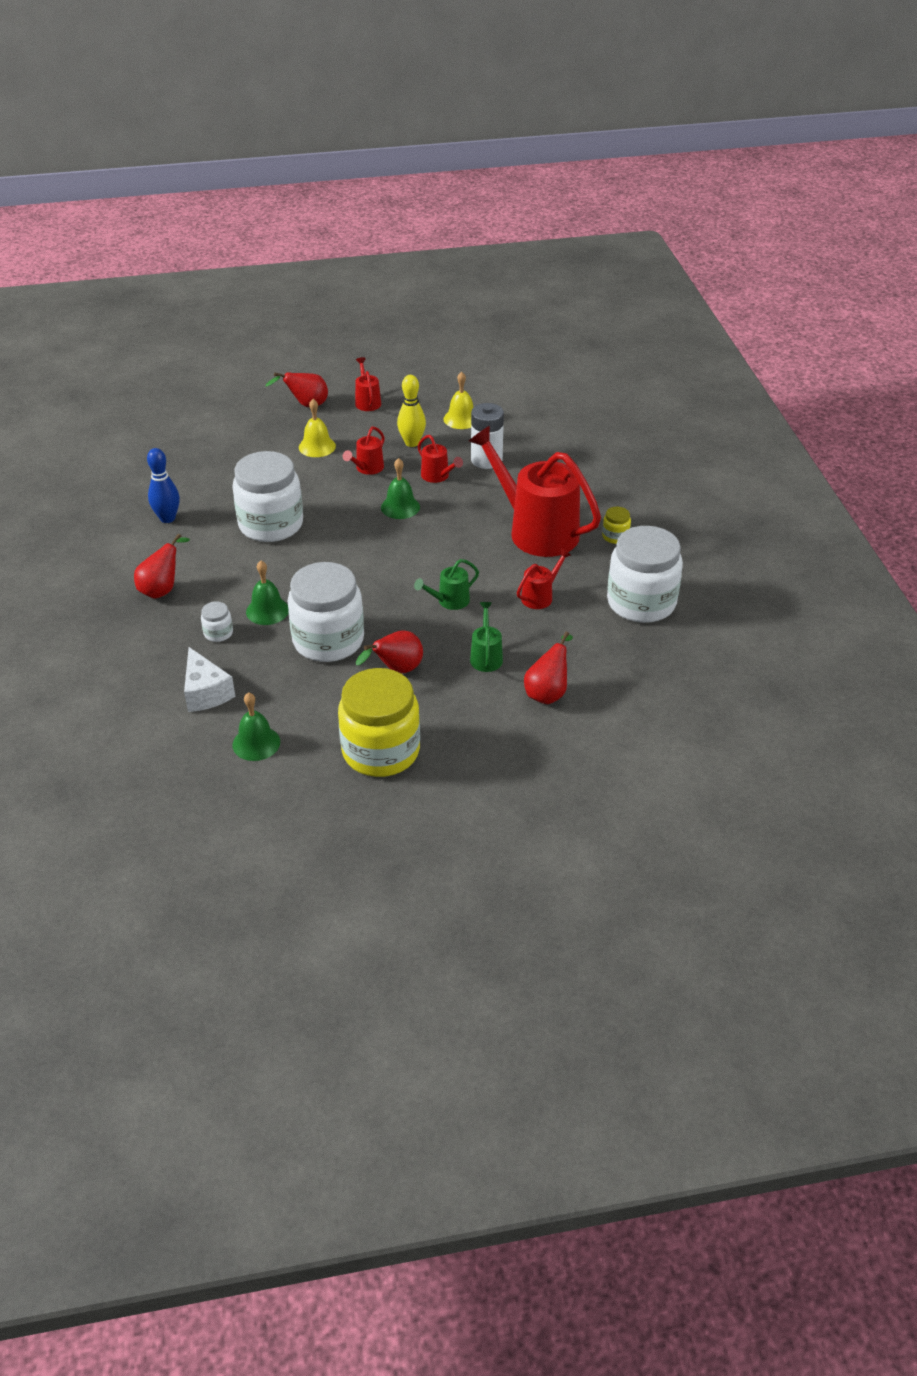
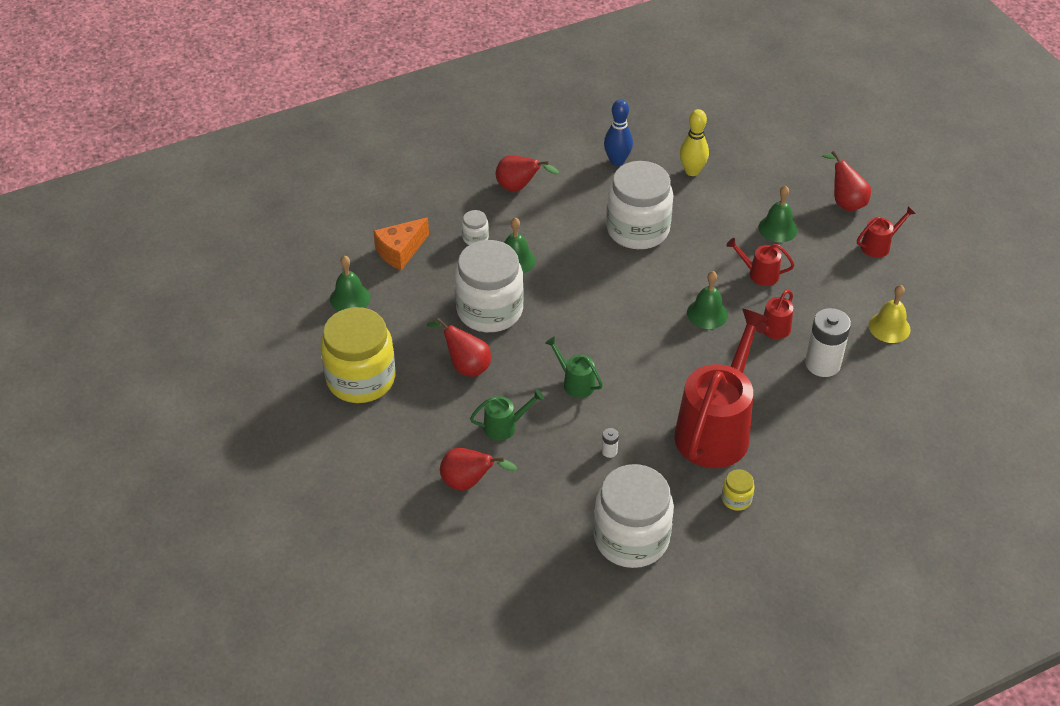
camera: 75 degrees right, 5 degrees up
white cheese [184,647,235,712] -> orange cheese [373,217,429,270]
yellow bell [299,399,336,457] -> green bell [759,185,798,242]
yellow bowling pin [397,375,426,447] -> yellow bowling pin moved to [680,109,709,176]
red watering can [517,549,571,609] -> white battery [602,428,619,458]

